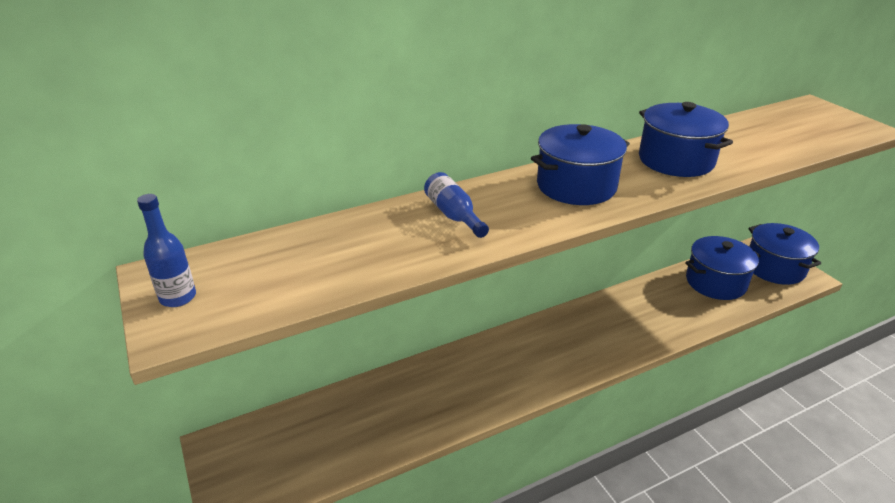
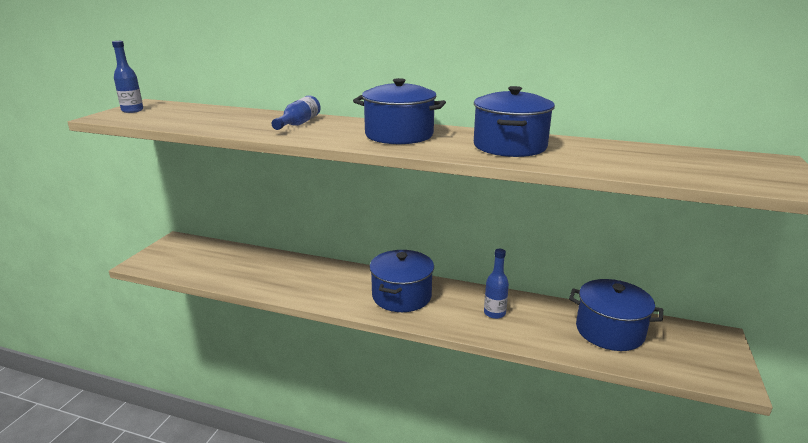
camera: 45 degrees right, 10 degrees down
blue pot [748,223,821,285] -> blue pot moved to [370,250,434,312]
none -> blue bottle [484,249,509,319]

